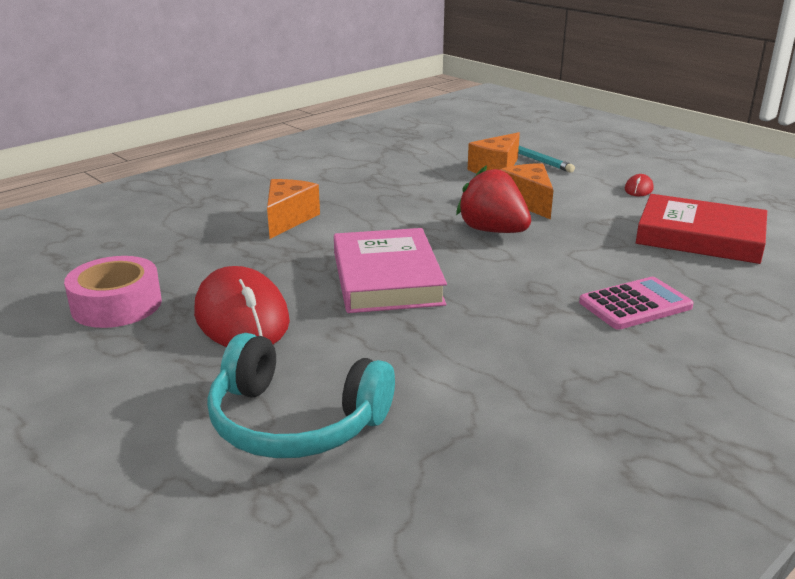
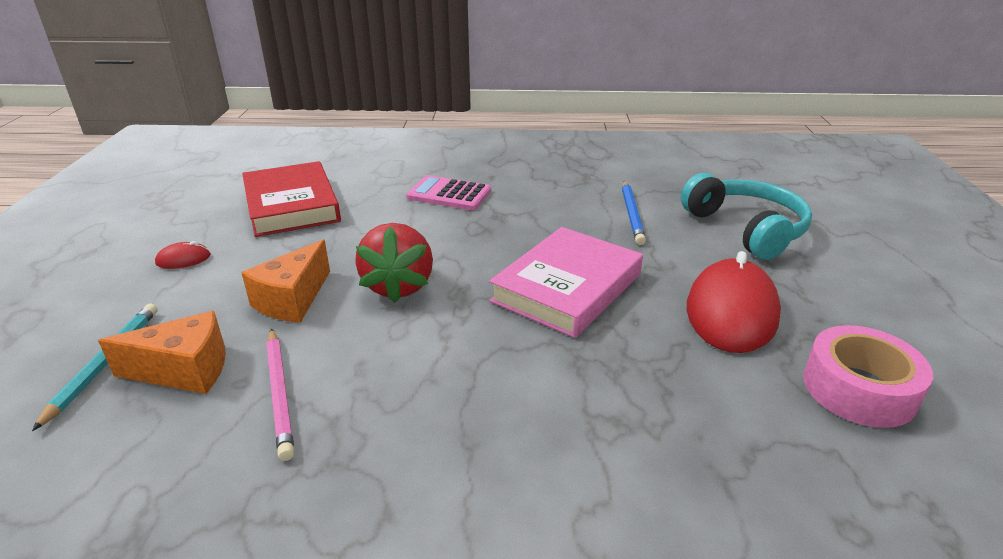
camera: 135 degrees left, 5 degrees up
orange cheese [267,179,320,239] -> none
none -> pink pencil [266,329,294,461]
none -> blue pencil [622,181,646,245]

